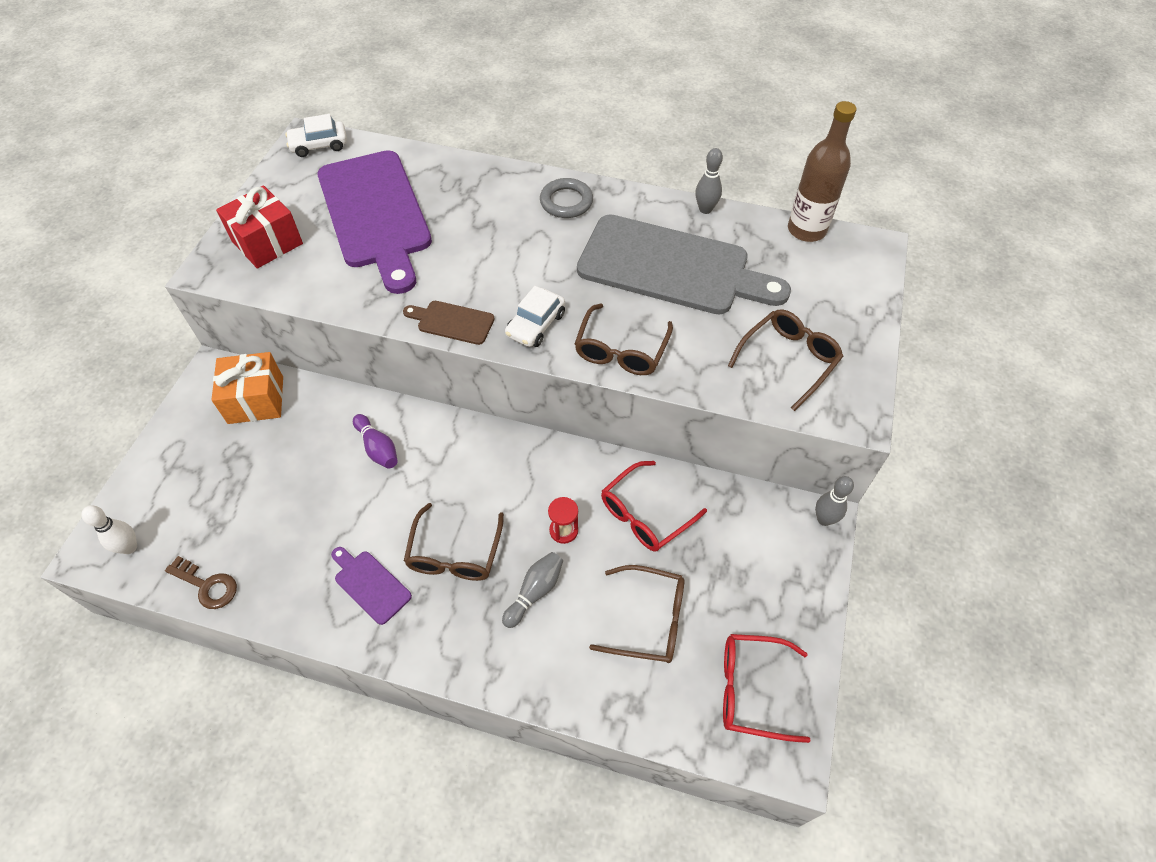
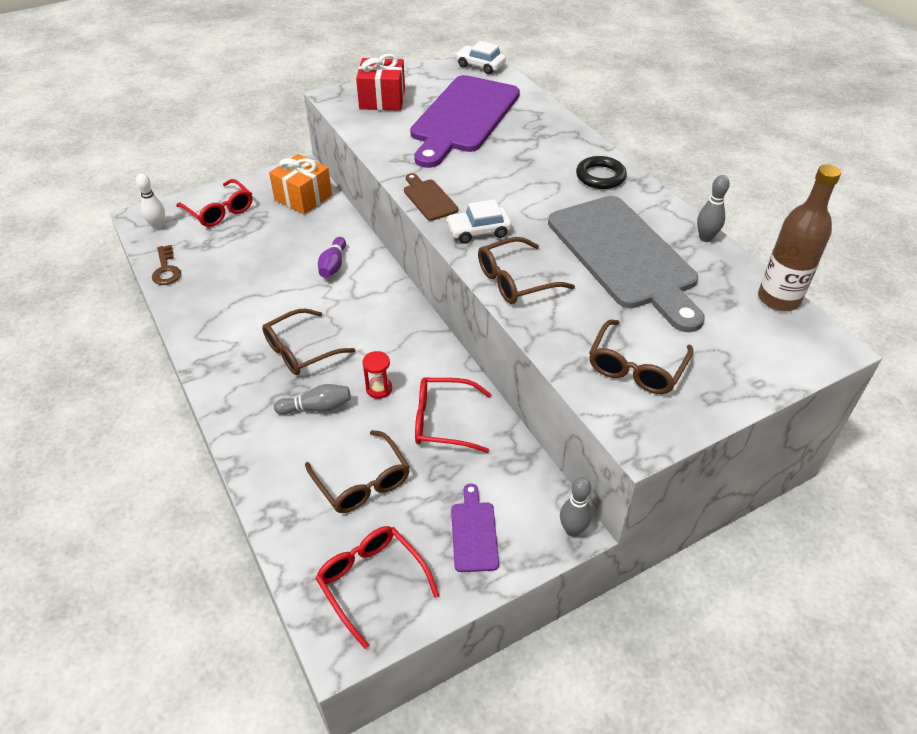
camera: 45 degrees right, 10 degrees down
purple cutting board [331,547,412,625] -> purple cutting board moved to [451,484,499,572]
grey ring [540,178,593,218] -> black ring [576,156,627,189]
brown glasses [728,309,843,411] -> brown glasses turned 120 degrees clockwise [589,320,693,394]
none -> red glasses [176,179,253,227]

